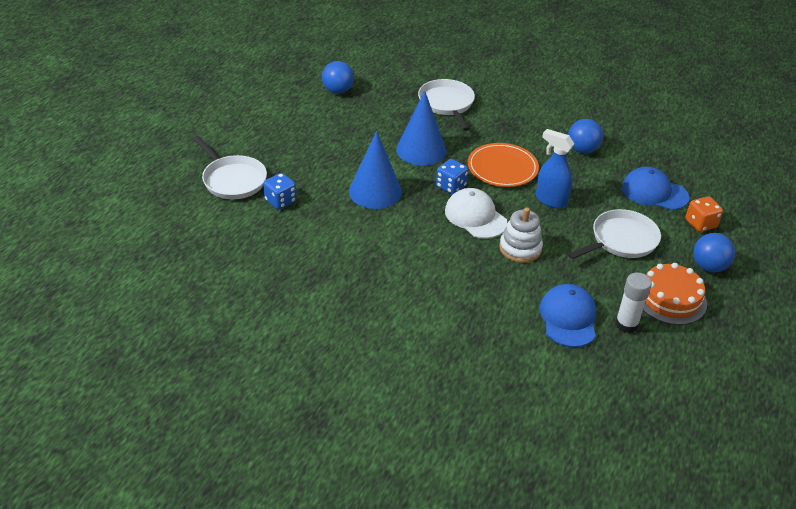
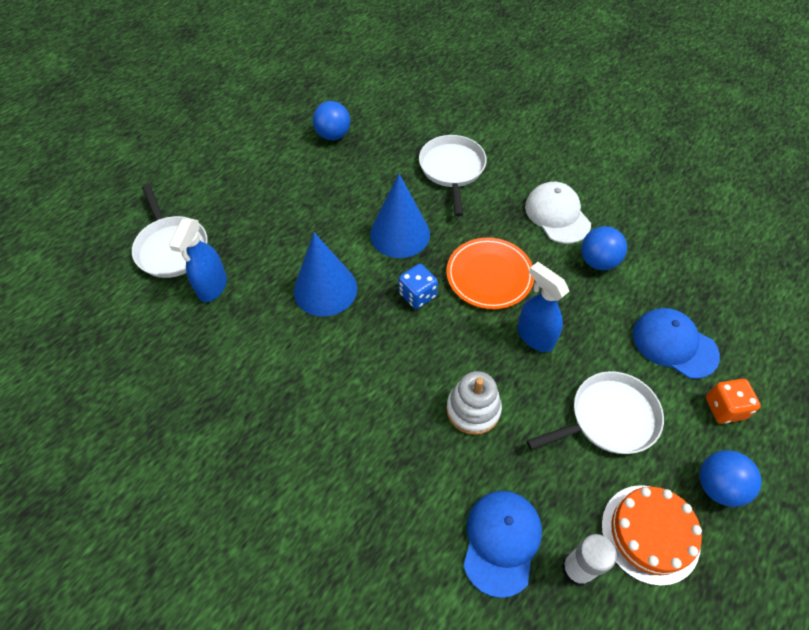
camera: 15 degrees right, 15 degrees up
blue dice [263,173,297,210] -> blue spray bottle [169,218,227,302]
white cap [445,188,507,239] -> white cap moved to [525,182,591,244]

